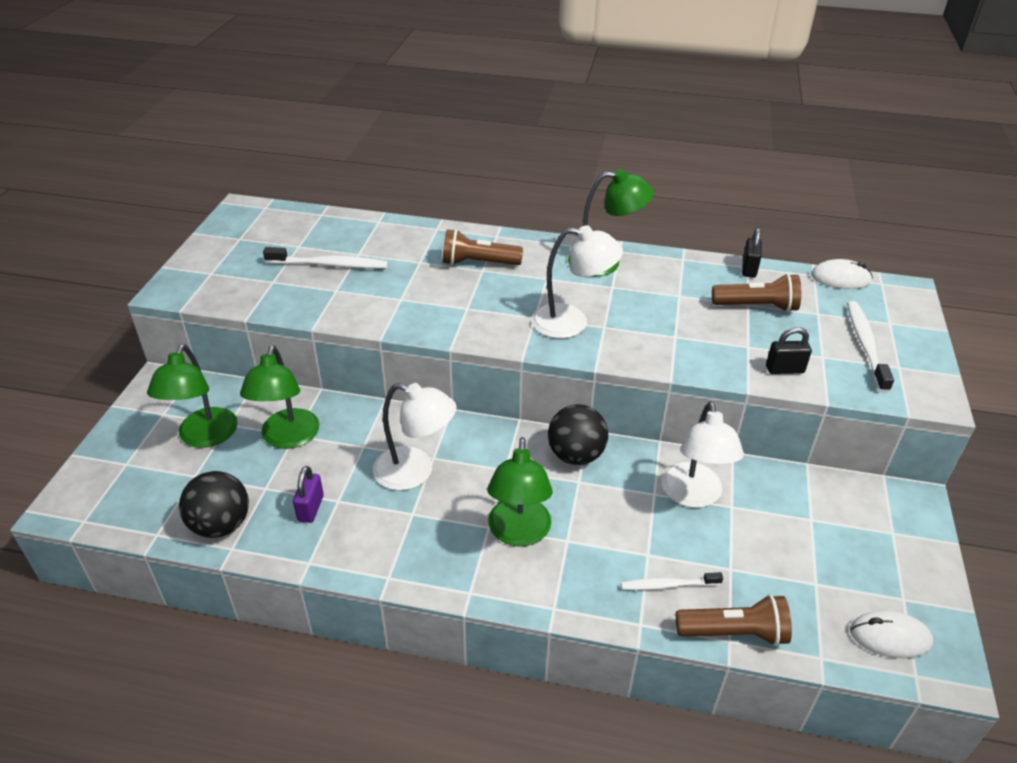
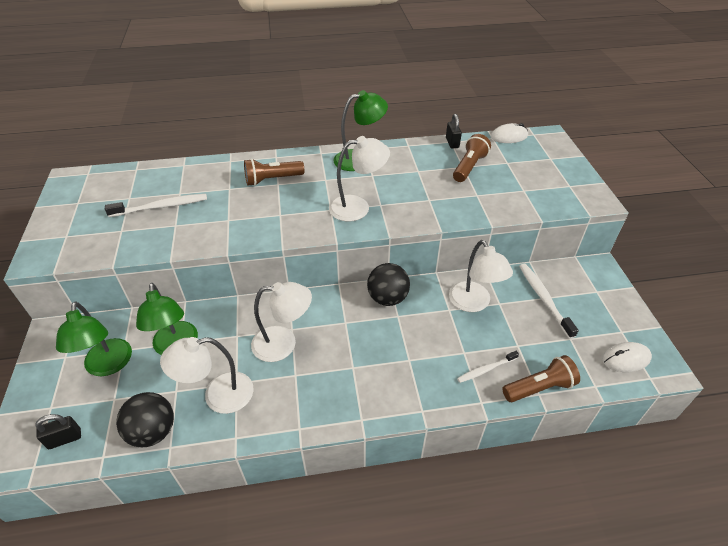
camera: 20 degrees left, 5 degrees up
purple padlock [293,466,324,523] -> white lamp [160,337,254,414]
green lamp [487,437,553,547] -> none
brown flashlight [712,274,801,312] -> brown flashlight turned 45 degrees counterclockwise [453,134,491,182]
black padlock [766,327,812,374] -> black padlock moved to [35,414,81,449]
white toothbrush [847,301,894,393] -> white toothbrush moved to [519,264,579,339]

